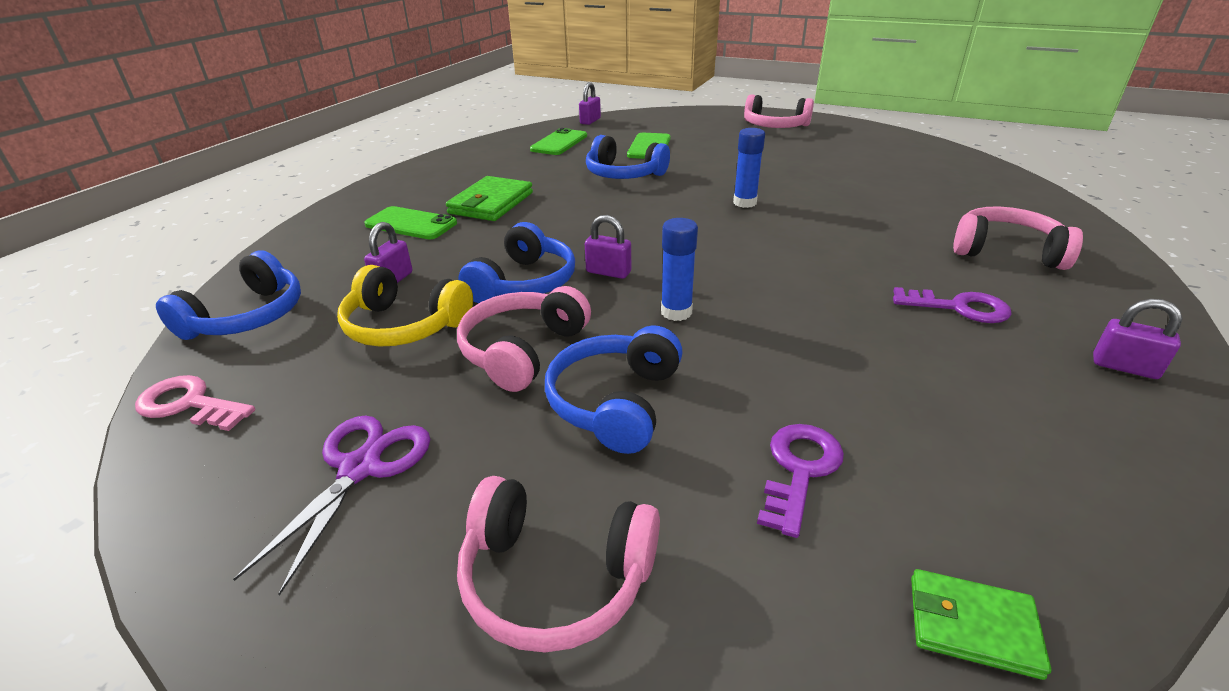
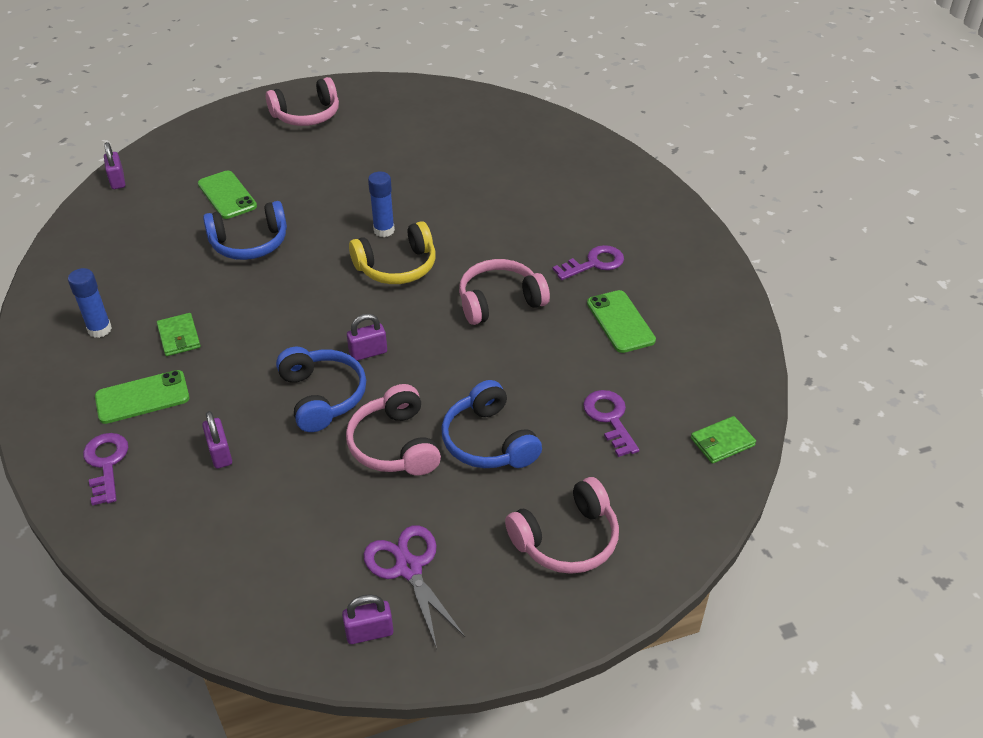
camera: 45 degrees left, 10 degrees up
pink key [135,375,255,431] -> none
blue headphones [156,250,301,340] -> none
yellow headphones [337,265,473,347] -> yellow headphones moved to [349,221,436,284]
green wallet [446,176,533,221] -> green wallet [157,313,201,356], size x0.62
green phone [530,128,587,155] -> green phone moved to [587,290,656,353]
blue glue stick [661,218,698,321] -> blue glue stick moved to [68,268,112,338]
pink headphones [953,207,1083,270] -> pink headphones moved to [459,259,550,325]
purple padlock [1093,299,1183,379] -> purple padlock moved to [342,594,393,644]
none -> purple key [83,433,129,506]

